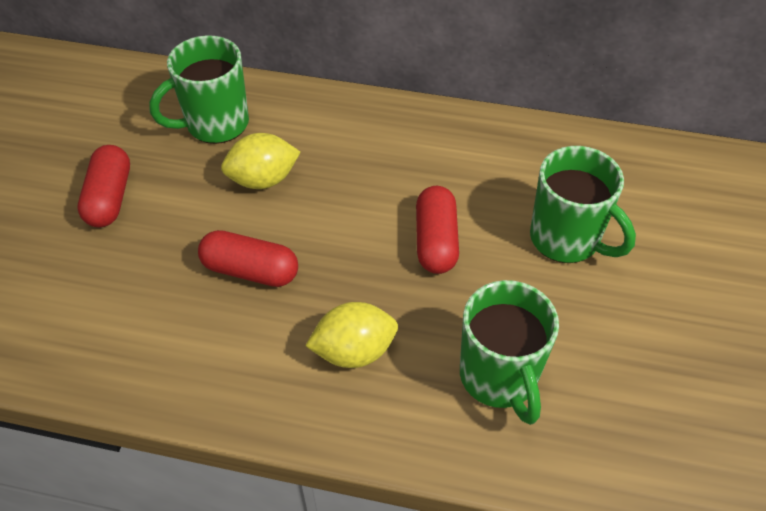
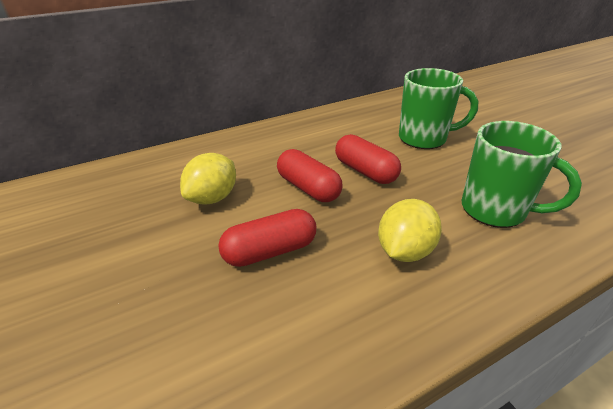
camera: 40 degrees left, 15 degrees down
red capsule [77,145,130,227] -> red capsule moved to [277,149,342,202]
green mug [149,35,249,144] -> none

